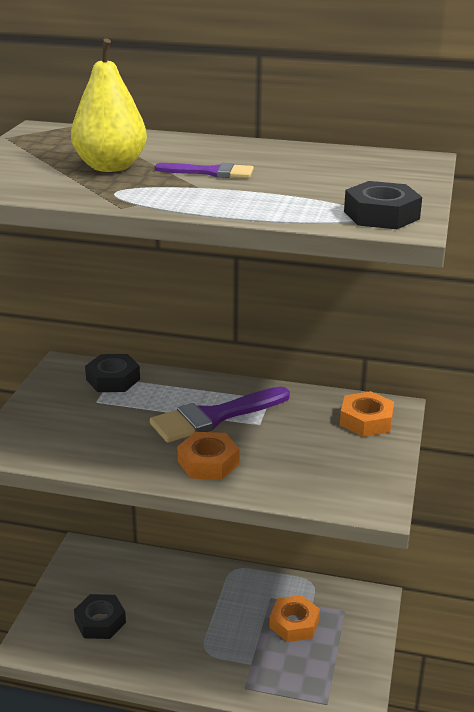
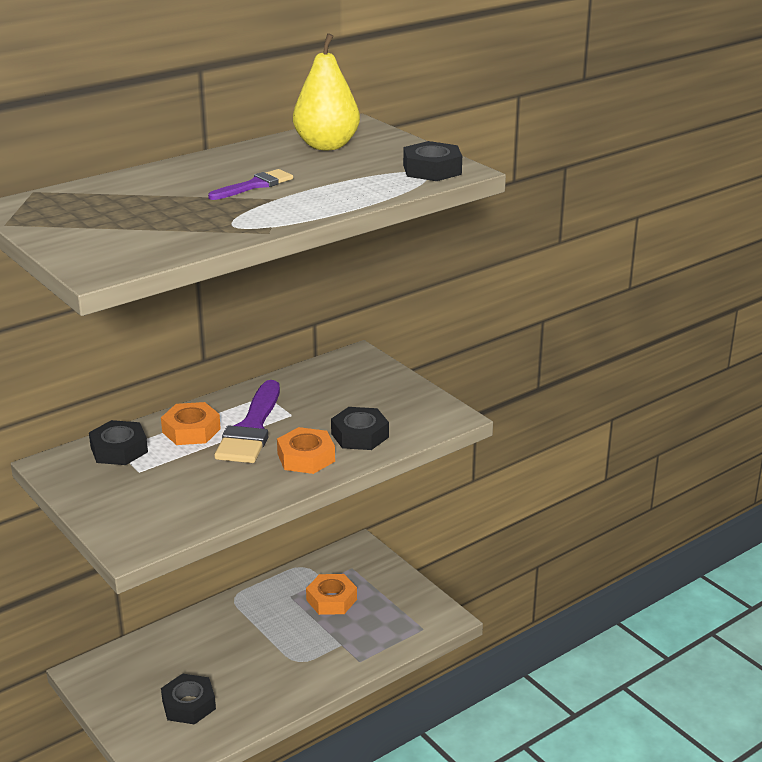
camera: 50 degrees left, 0 degrees up
yellow pear [71,38,147,172] -> yellow pear moved to [293,33,360,150]
orange nut [340,391,394,437] -> orange nut moved to [161,402,221,445]
none -> black nut [331,407,389,450]

